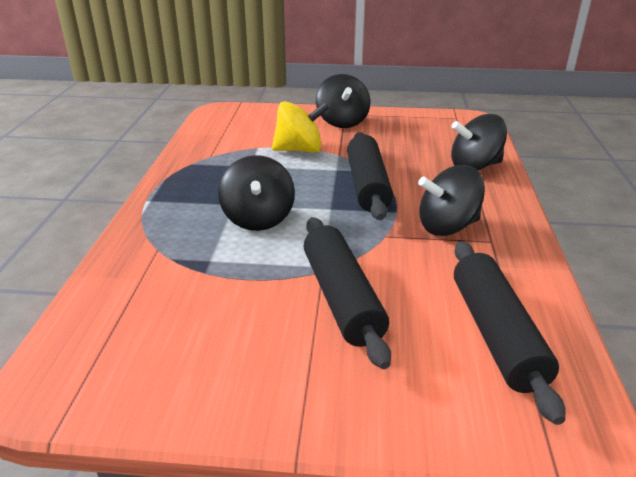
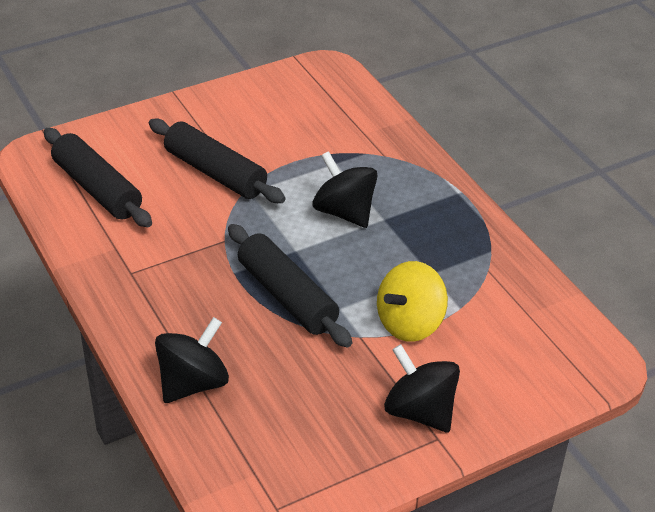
camera: 145 degrees right, 10 degrees up
black spinning top [418,165,485,236] -> none

